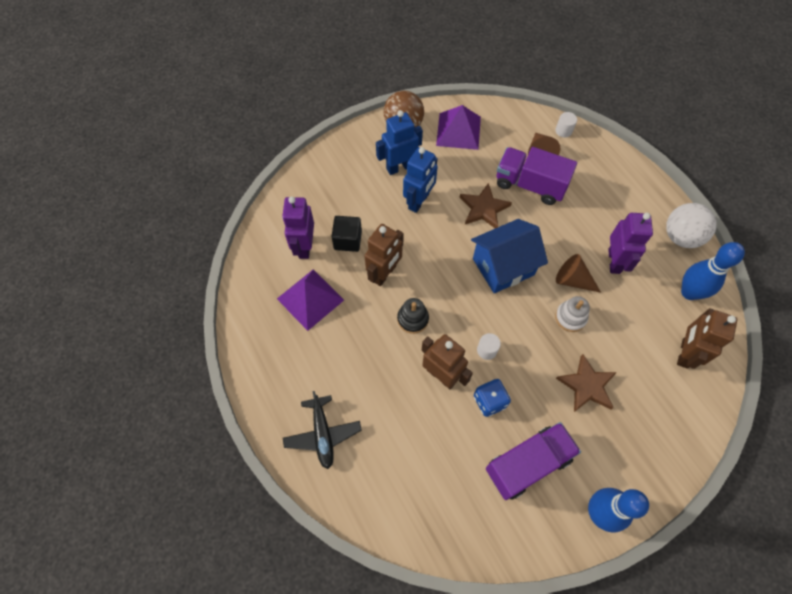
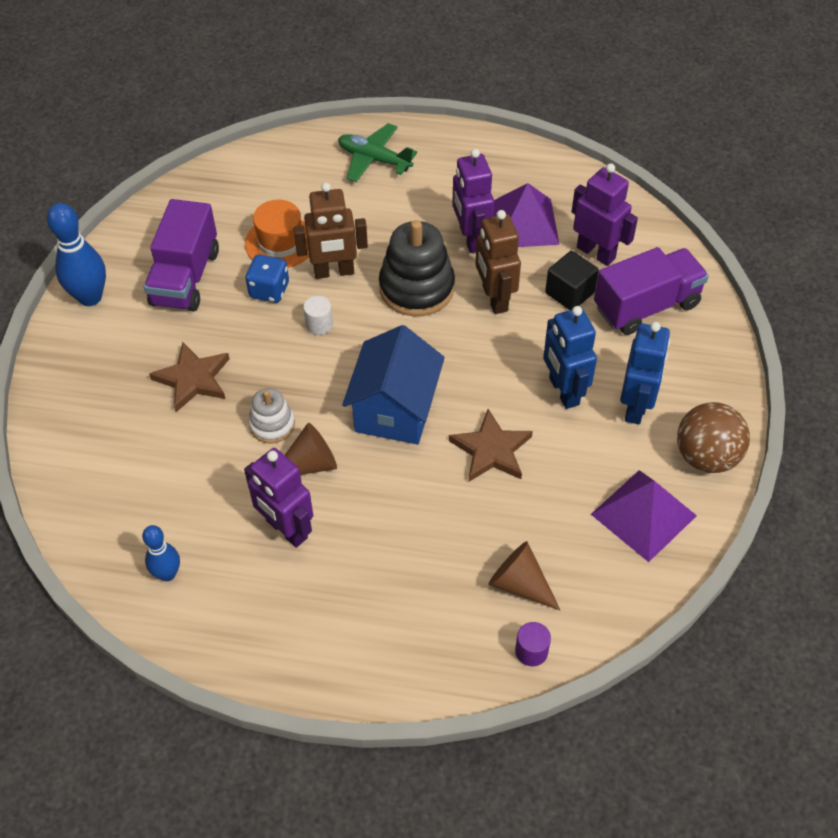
camera: 130 degrees right, 10 degrees down
black plane [283,391,362,469] -> green plane [338,123,417,182]
black stacking toy [397,298,429,334] -> black stacking toy [379,220,455,316], size x1.79
purple truck [496,147,577,205] -> purple truck moved to [594,247,709,335]
white cylinder [555,112,577,138] -> purple cylinder [515,622,551,666]
white ball [666,203,717,248] -> none
brown robot [677,308,737,369] -> none
blue bowling pin [681,242,745,300] -> blue bowling pin [142,525,180,581], size x0.60
none -> orange hat [245,200,309,268]
none -> purple robot [452,149,494,253]

